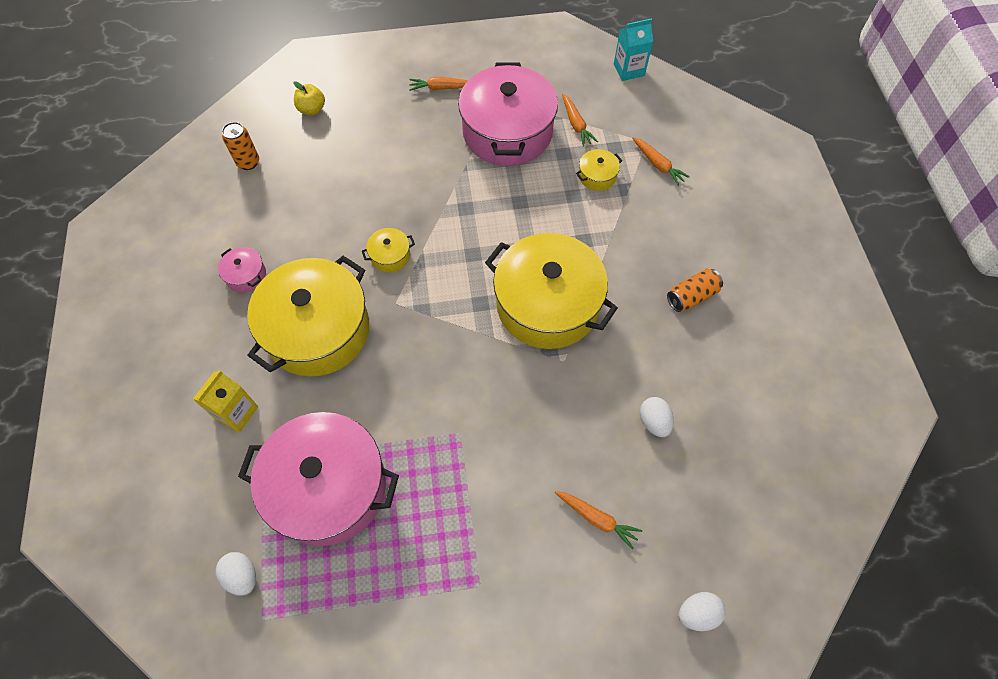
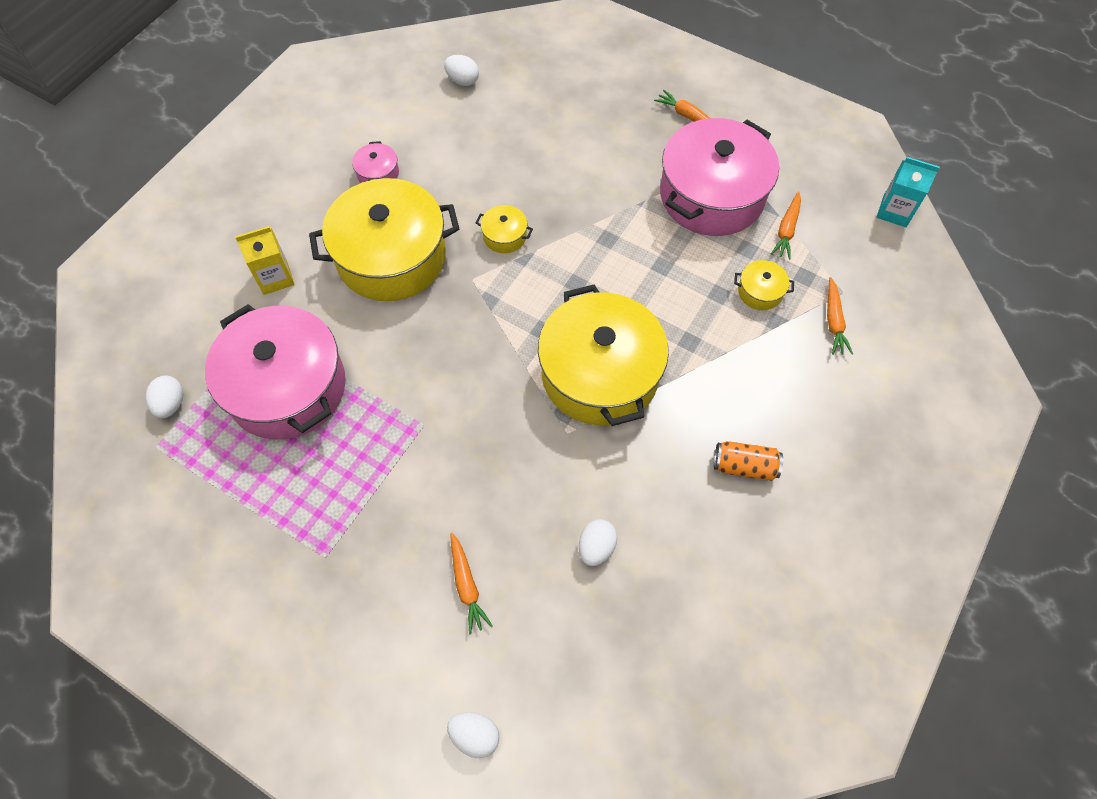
camera: 40 degrees right, 0 degrees up
orange can [222,122,259,170] -> white egg [444,55,479,86]
yellow apple [294,81,325,115] -> none

